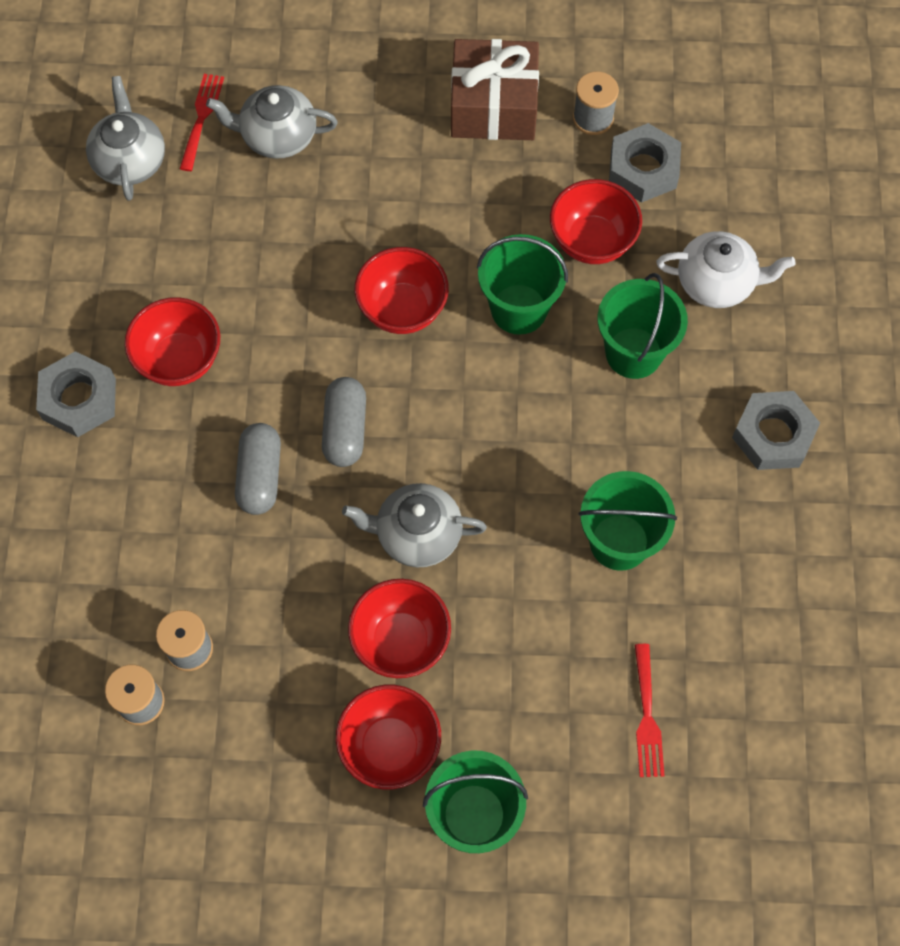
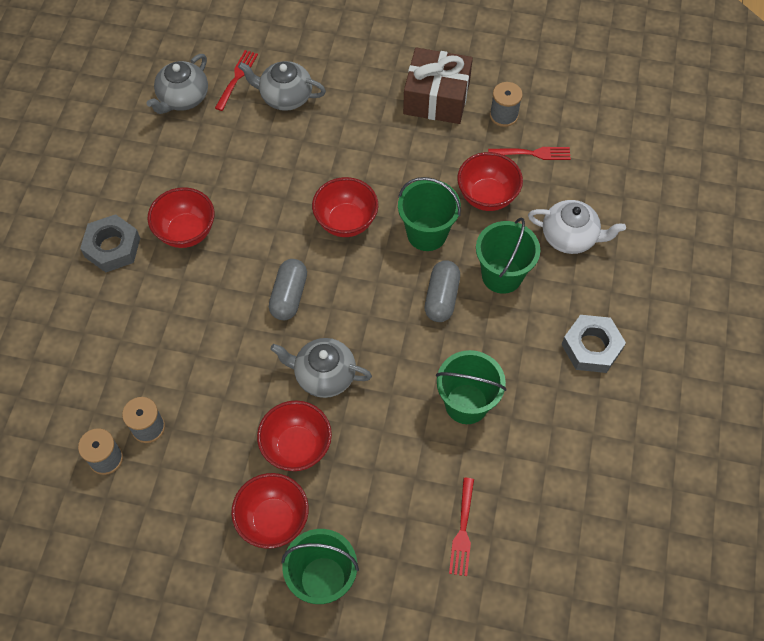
camera: 10 degrees right, 5 degrees down
grey teapot [86,76,165,201] -> grey teapot turned 150 degrees counterclockwise [146,54,208,114]
grey capsule [235,423,281,515] -> grey capsule moved to [425,260,460,322]
grey nut [609,123,681,203] -> red fork [488,147,571,160]

